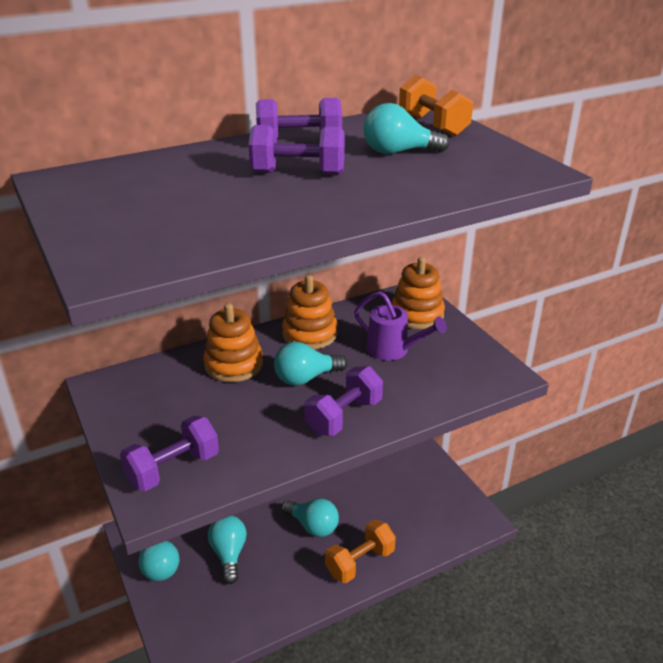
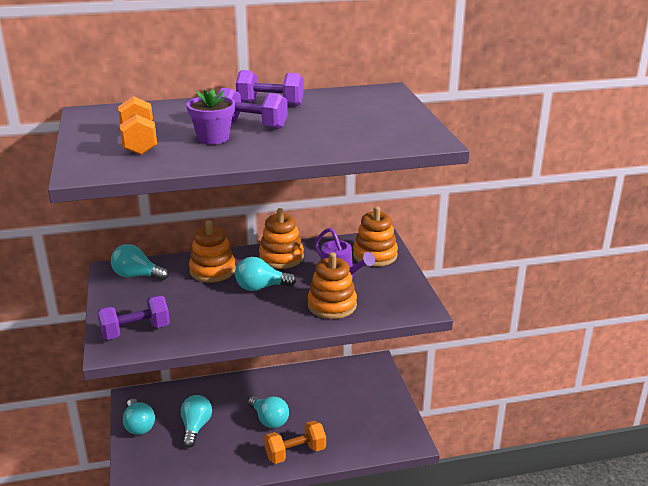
camera: 15 degrees right, 5 degrees down
purple dumbbell [304,366,383,436] -> none
turquoise light bulb [363,103,450,154] -> turquoise light bulb moved to [111,244,169,281]
orange dumbbell [399,75,473,137] -> orange dumbbell moved to [118,96,157,155]
none -> purple flower pot [187,89,235,144]
none -> orange stacking toy [308,252,357,319]

